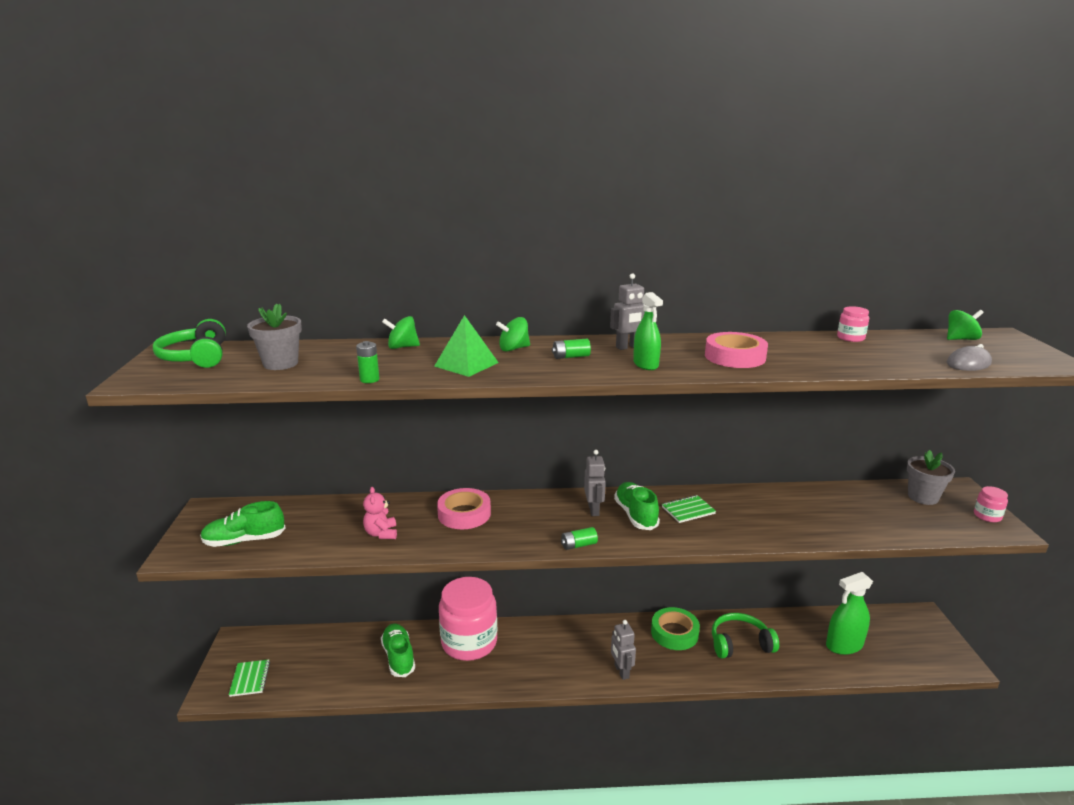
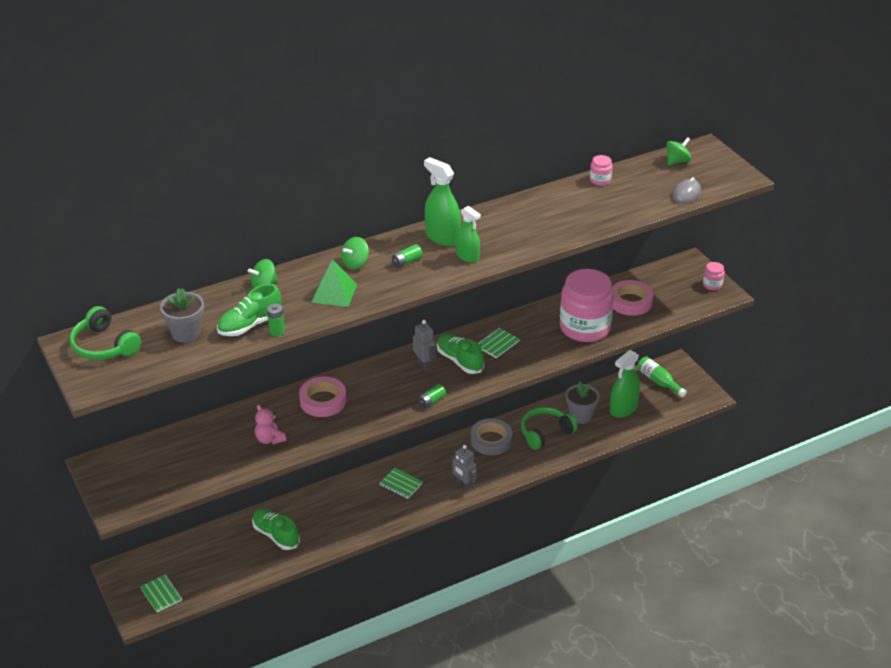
camera: 25 degrees left, 15 degrees up
green shoe [200,501,286,547] -> green shoe moved to [217,284,281,336]
pink jar [439,577,497,661] -> pink jar moved to [560,269,614,342]
grey robot [610,273,645,350] -> green spray bottle [424,157,461,246]
green tape [651,607,700,650] -> grey tape [471,418,512,455]
pink tape [705,332,768,368] -> pink tape moved to [612,280,653,316]
grey flower pot [907,450,955,505] -> grey flower pot moved to [566,381,599,424]
none -> green notebook [380,468,423,499]
none -> green bottle [637,357,687,397]

